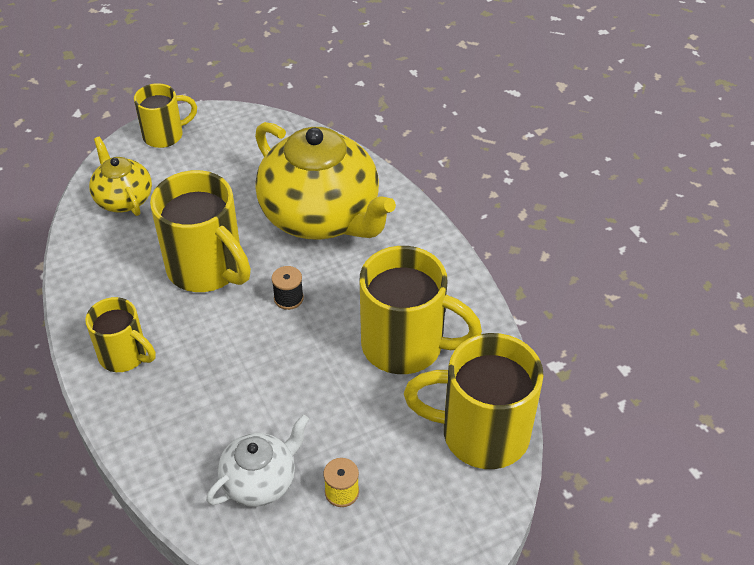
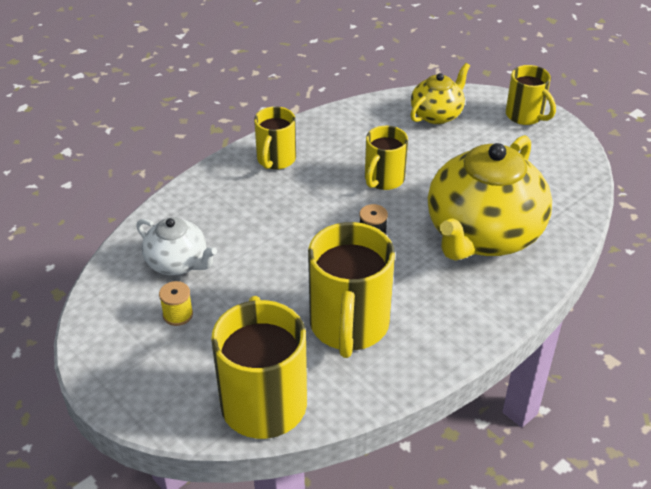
camera: 75 degrees right, 5 degrees down
yellow mug [150,170,251,292] -> yellow mug [365,126,408,190], size x0.59

